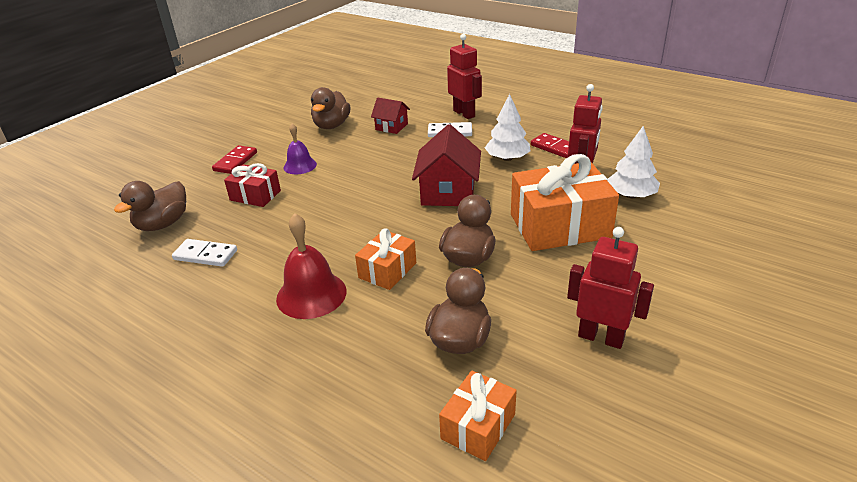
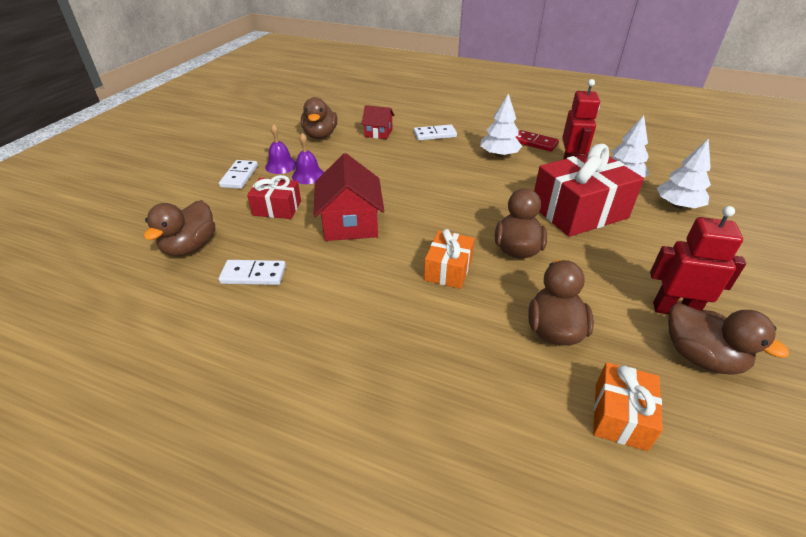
camera: 15 degrees left, 5 degrees up
red domino [212,145,257,174] -> white domino [219,160,258,189]
red bell [276,213,347,319] -> none
red house [412,124,481,206] -> red house moved to [314,153,384,241]
red robot [447,34,482,119] -> none
orange gift [511,154,619,251] -> red gift [534,144,644,237]
none -> purple bell [265,124,296,174]
none -> white tree [657,138,711,208]
none -> brown duck [668,303,789,375]

